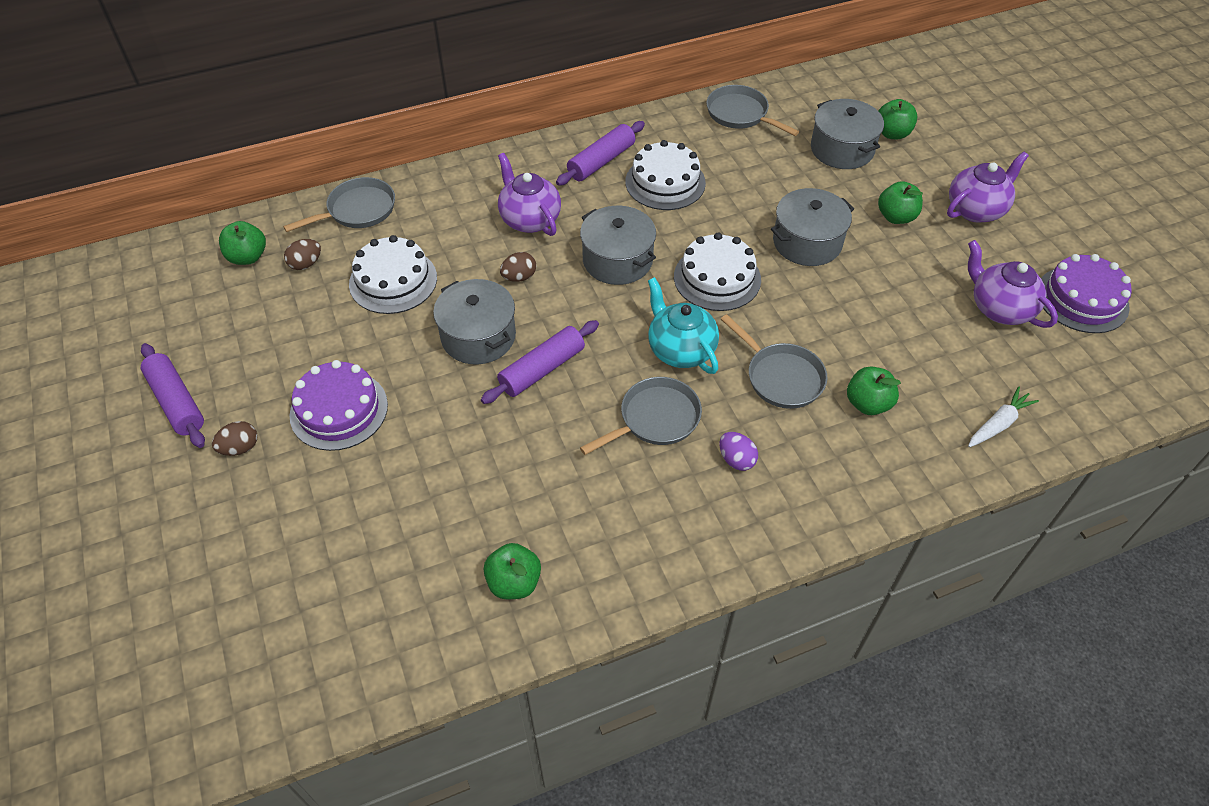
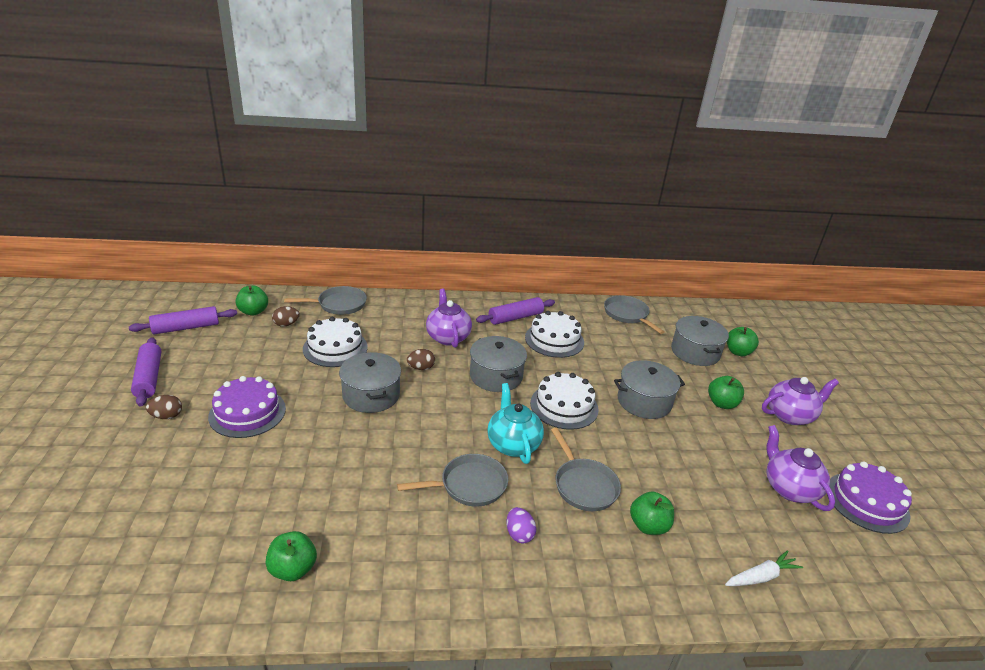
camera: 15 degrees right, 20 degrees down
purple rolling pin [481,320,599,404] -> purple rolling pin moved to [129,306,237,334]

